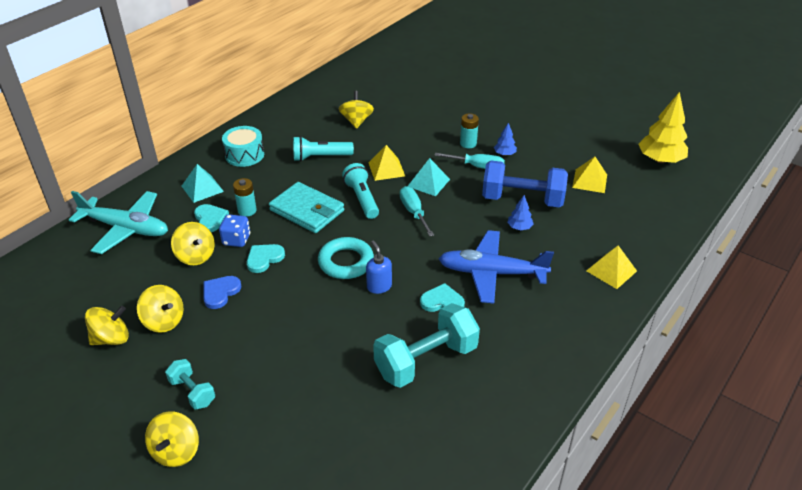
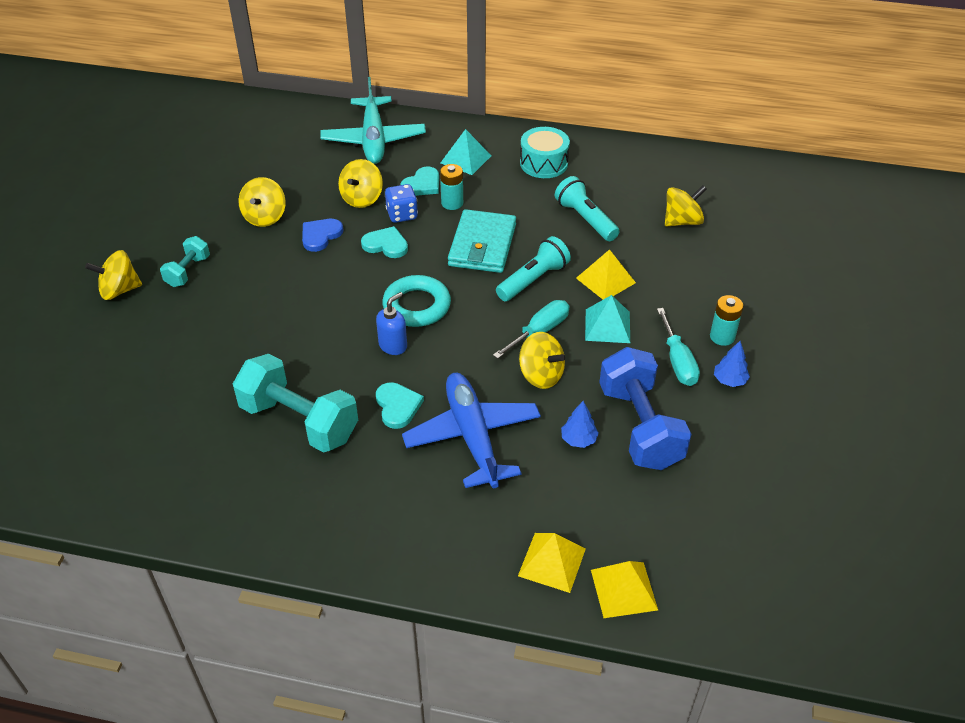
camera: 65 degrees right, 5 degrees up
yellow spinning top [85,306,129,345] -> yellow spinning top moved to [519,332,565,389]
blue heart [203,276,241,309] -> blue heart turned 60 degrees counterclockwise [302,219,343,252]
yellow pyramid [572,157,607,193] -> yellow pyramid moved to [591,561,658,618]
yellow tree [638,92,688,163] -> none

